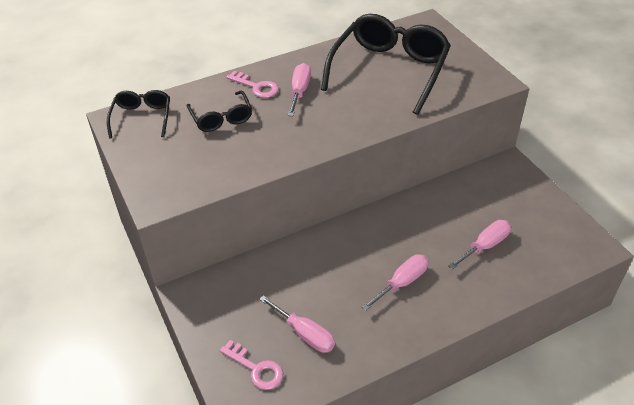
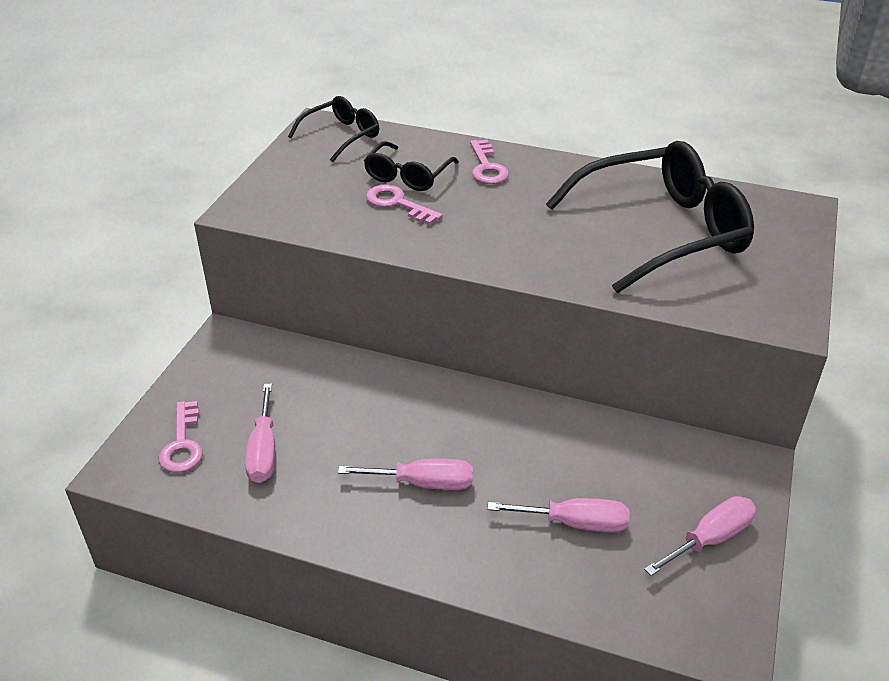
camera: 45 degrees right, 5 degrees down
pink screwdriver [288,63,311,116] -> pink screwdriver moved to [644,496,756,576]
none -> pink key [366,184,443,225]

